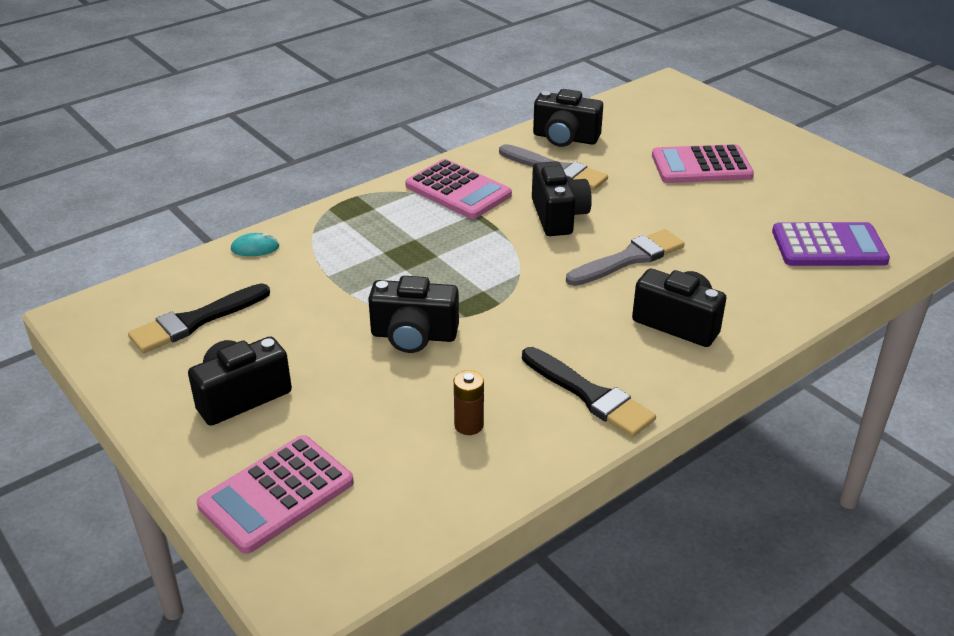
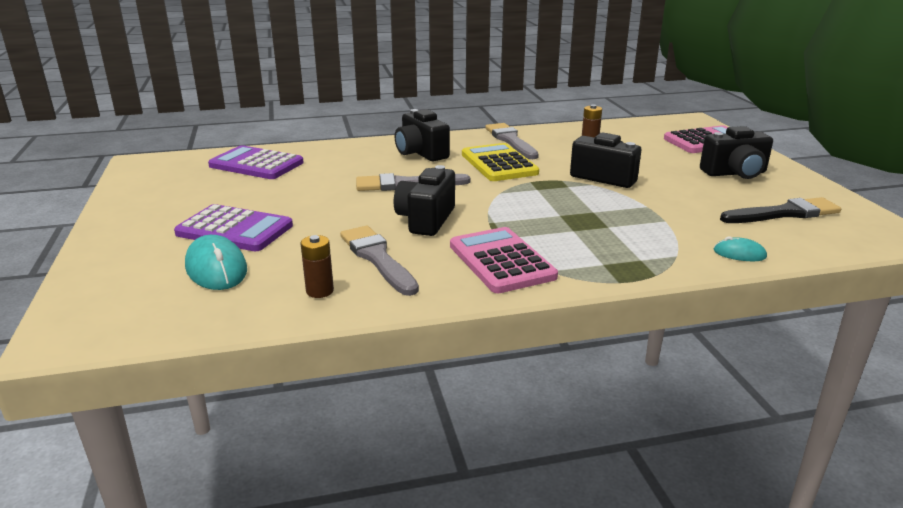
camera: 155 degrees left, 10 degrees down
black brush [522,347,656,437] -> grey brush [486,123,539,159]
black camera [533,89,603,147] -> brown battery [300,235,334,298]
pink calculator [652,144,754,183] -> purple calculator [174,204,293,251]
none -> turquoise mouse [185,235,247,290]
none -> yellow calculator [462,143,539,181]

